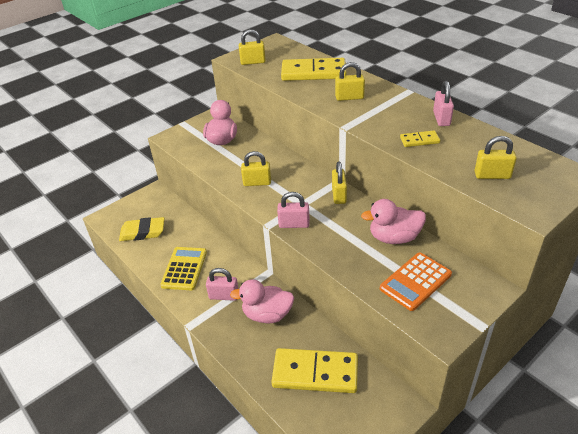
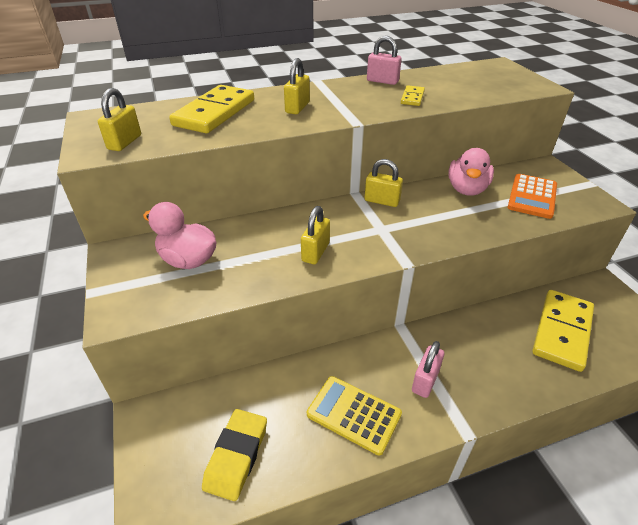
camera: 70 degrees left, 0 degrees up
pink duck [230,279,294,323] -> none
pink padlock [277,192,310,228] -> none
orange calculator [380,252,452,311] -> orange calculator turned 45 degrees clockwise [508,174,557,219]
yellow padlock [474,136,517,179] -> none

